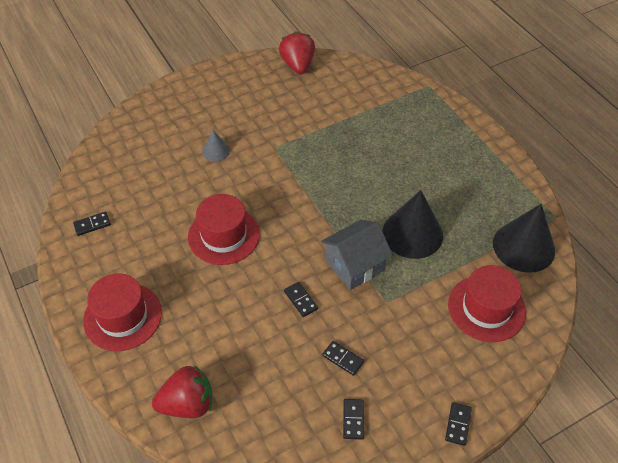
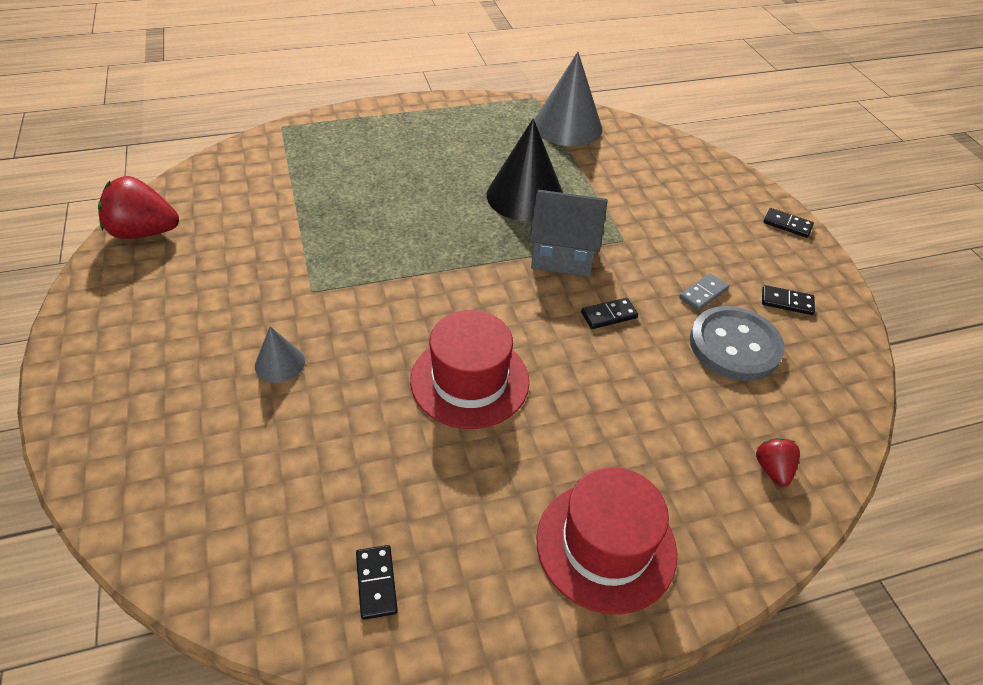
camera: 80 degrees left, 5 degrees down
red strawberry [152,365,212,418] -> red strawberry [756,438,800,487], size x0.52
grey house [321,220,393,290] -> grey house turned 60 degrees counterclockwise [529,190,608,277]
black domino [322,341,364,376] -> grey domino [679,273,729,311]
red hat [448,265,526,342] -> none
black cone [493,204,555,273] -> grey cone [534,52,602,146]
none -> grey button [690,306,785,381]

